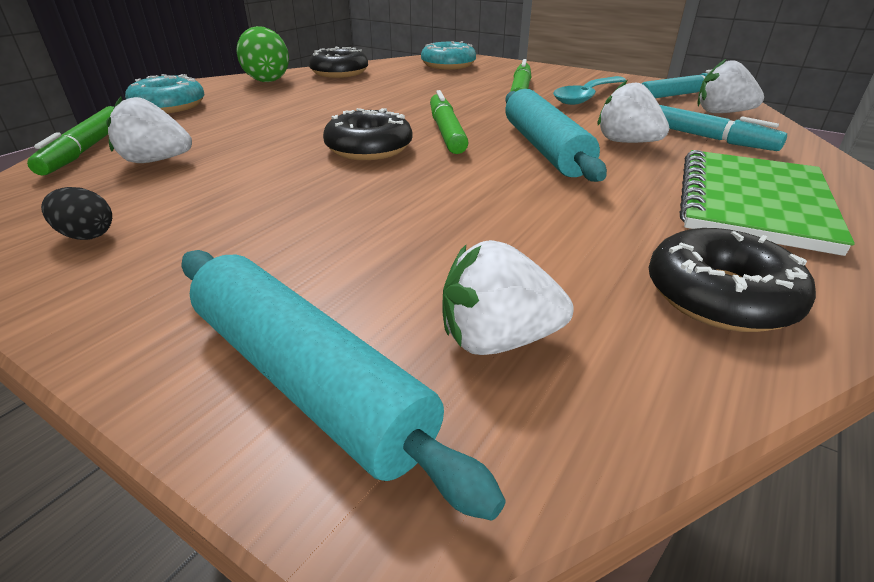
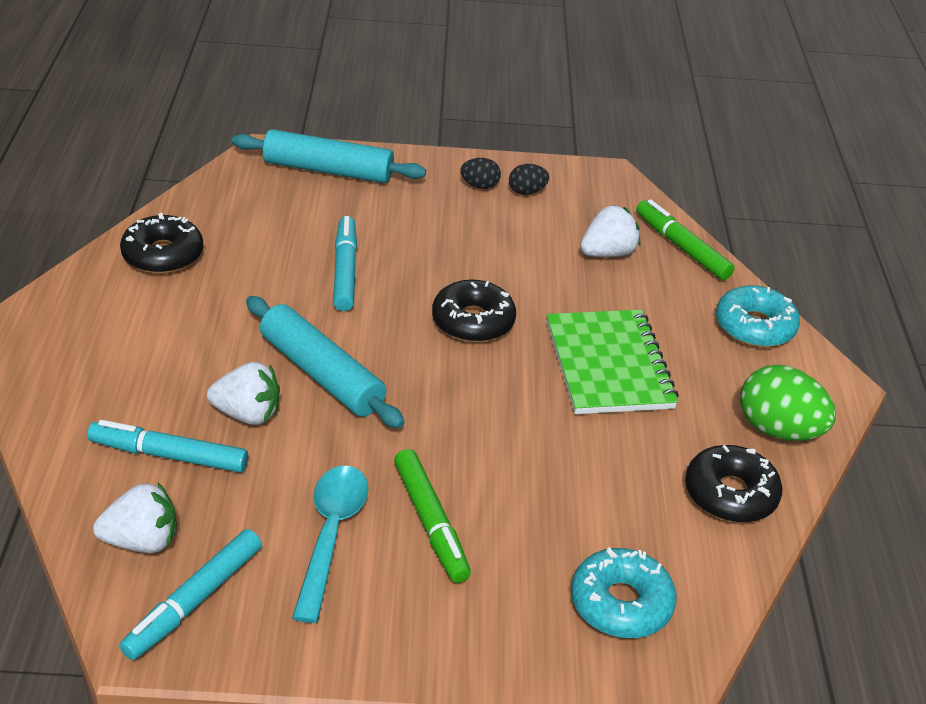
camera: 145 degrees right, 5 degrees up
green marker [430,90,469,154] -> none
white strawberry [442,240,574,355] -> none
green notebook [680,150,855,256] -> green notebook moved to [546,310,679,414]
none -> turquoise marker [333,216,357,311]
none -> black egg [460,158,501,189]

